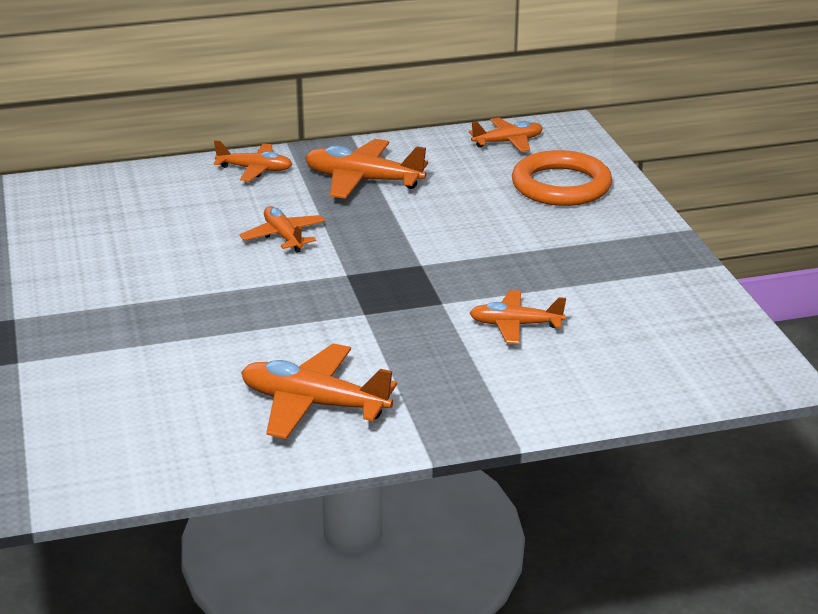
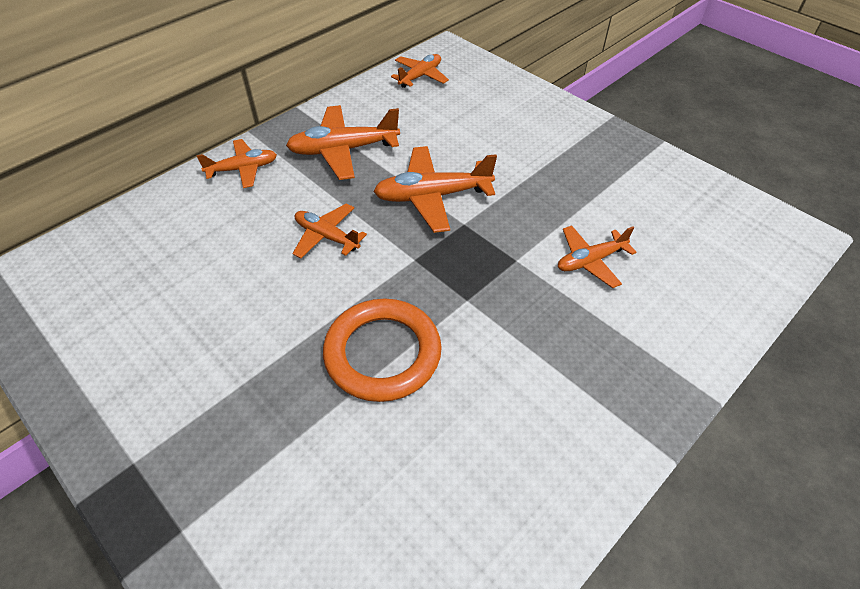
camera: 30 degrees left, 20 degrees up
orange plane [241,343,397,439] -> orange plane moved to [373,146,497,233]
orange ring [512,150,612,206] -> orange ring moved to [323,298,442,402]

